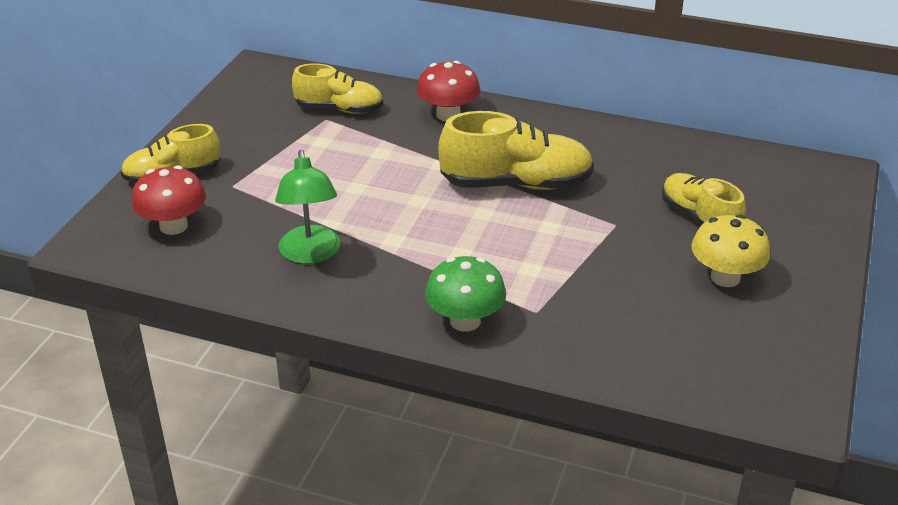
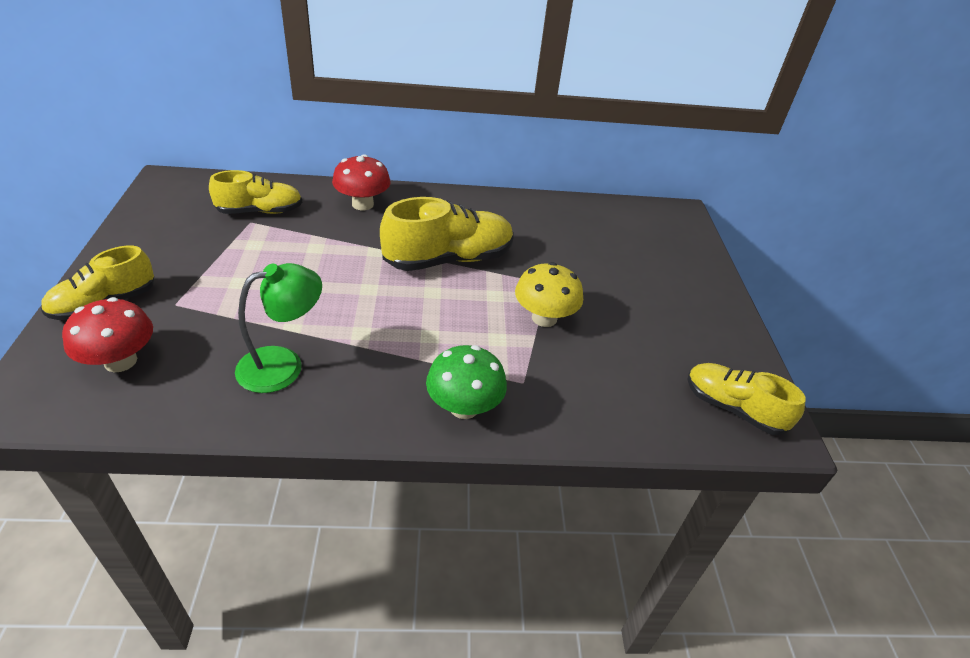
camera: 25 degrees left, 5 degrees up
green lamp [275,150,340,264] -> green lamp turned 90 degrees counterclockwise [235,263,322,393]
yellow shoe [662,173,746,226] -> yellow shoe moved to [687,363,806,435]
yellow mushroom [692,214,770,287] -> yellow mushroom moved to [515,262,583,327]

